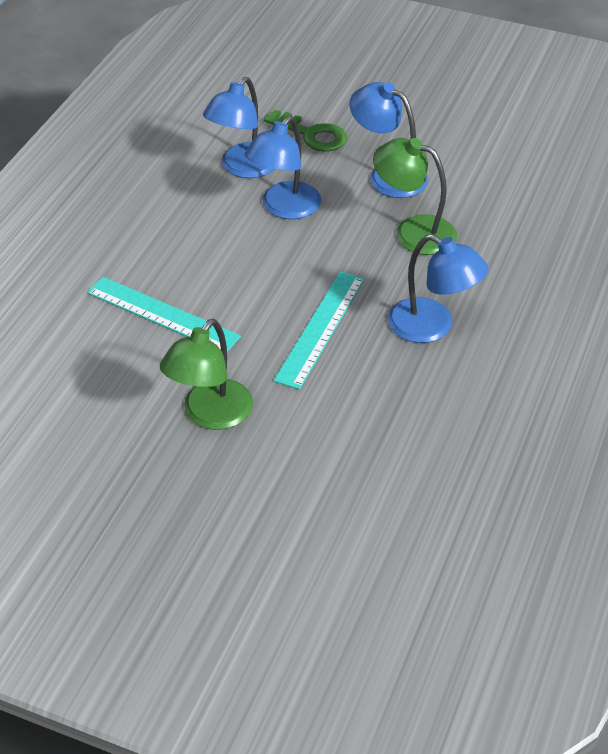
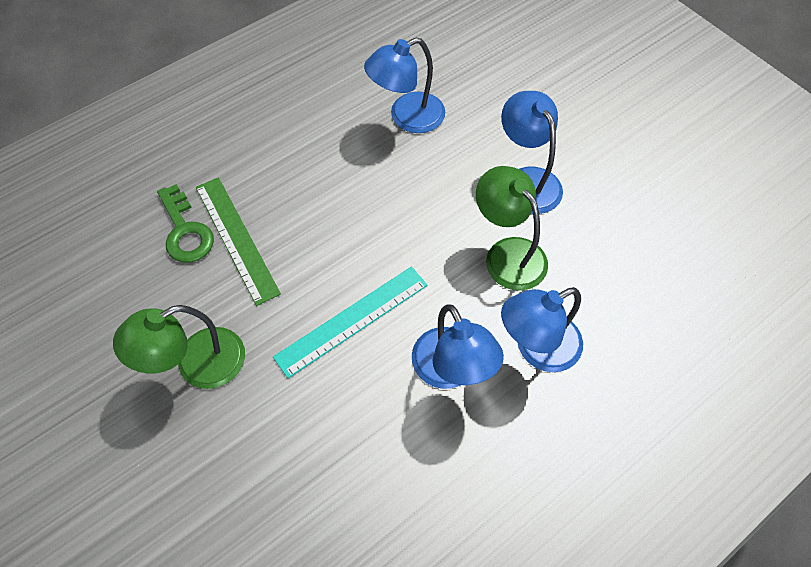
camera: 30 degrees right, 15 degrees up
turquoise ruler [87,277,241,352] -> green ruler [196,177,281,306]
blue lamp [245,116,321,219] -> blue lamp moved to [501,287,583,372]
green key [264,110,347,152] -> green key moved to [157,184,214,263]

